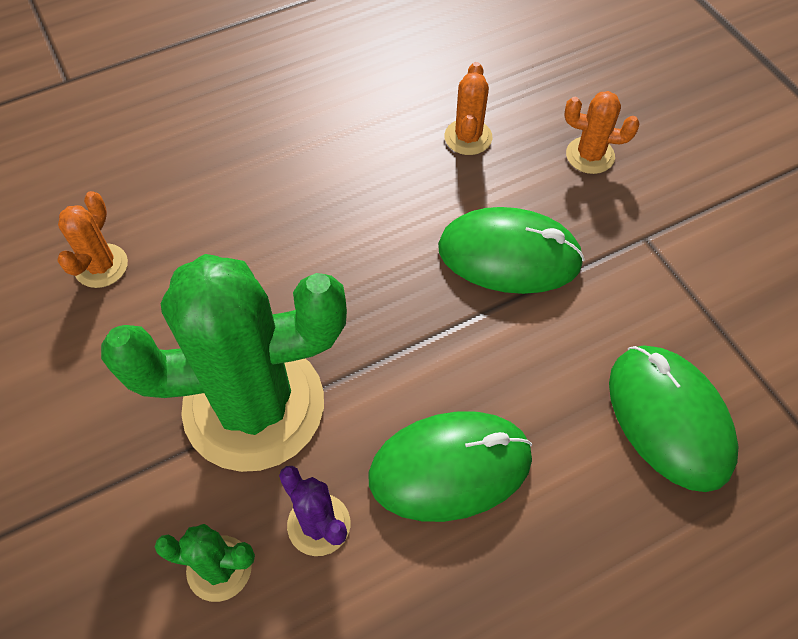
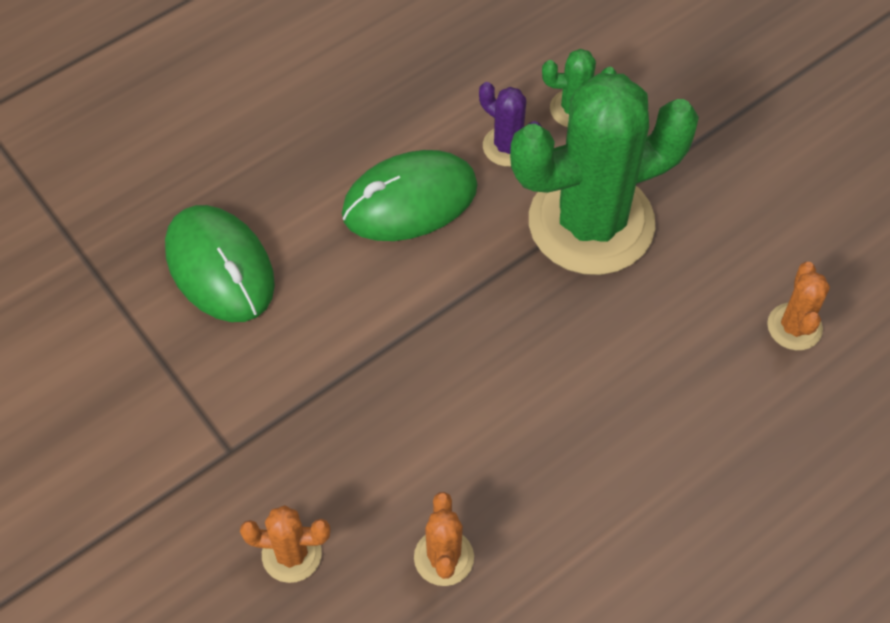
camera: 170 degrees right, 0 degrees up
green mouse [438,207,585,294] -> none

